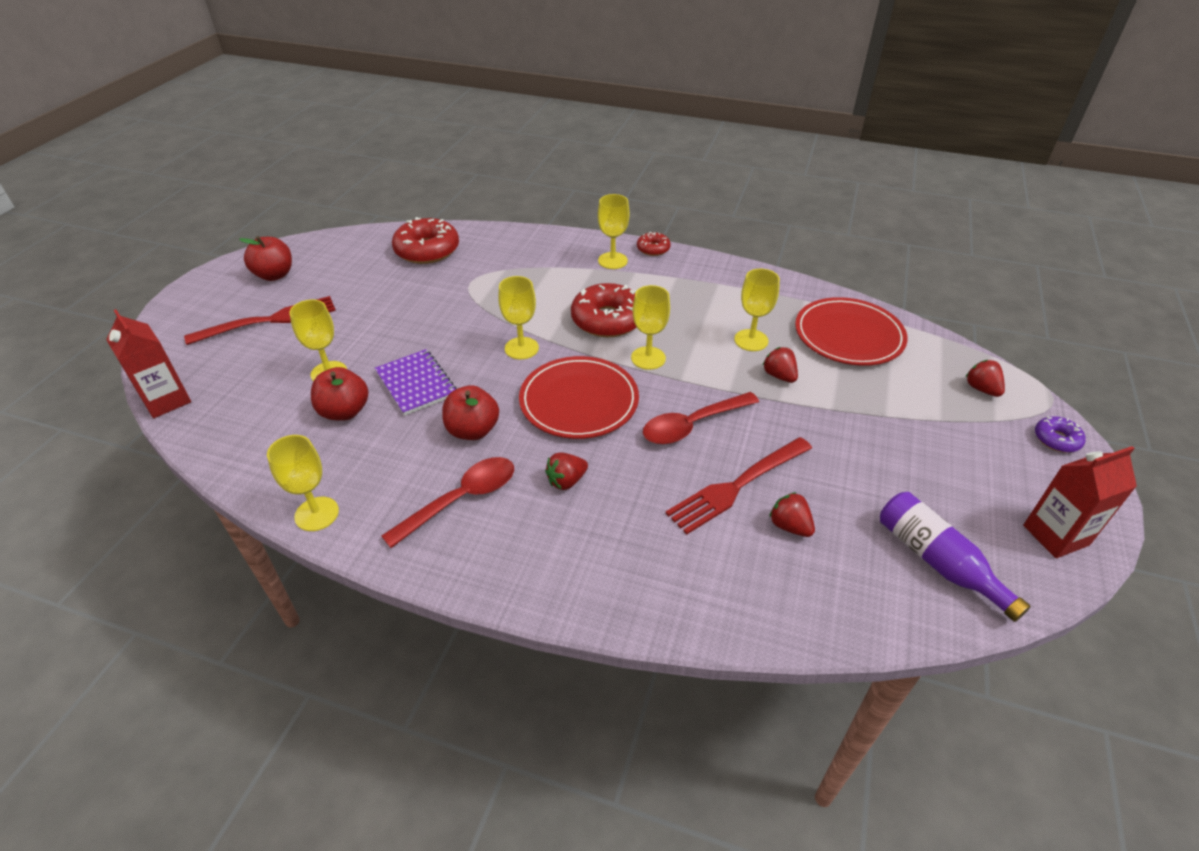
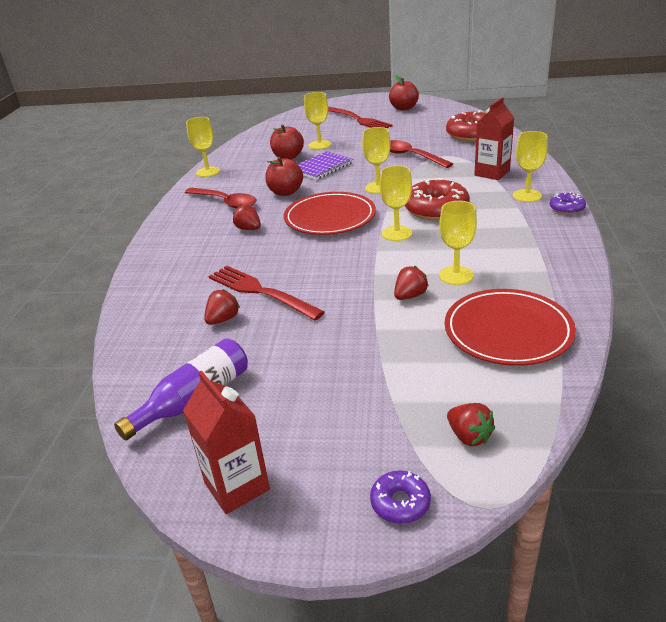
camera: 80 degrees right, 10 degrees down
red carton [106,309,191,418] -> red carton moved to [474,97,514,180]
red donut [637,232,671,256] -> purple donut [550,192,586,215]
red spoon [643,392,759,444] -> red spoon moved to [390,140,453,168]
red strawberry [966,360,1005,397] -> red strawberry turned 90 degrees clockwise [447,403,495,446]

